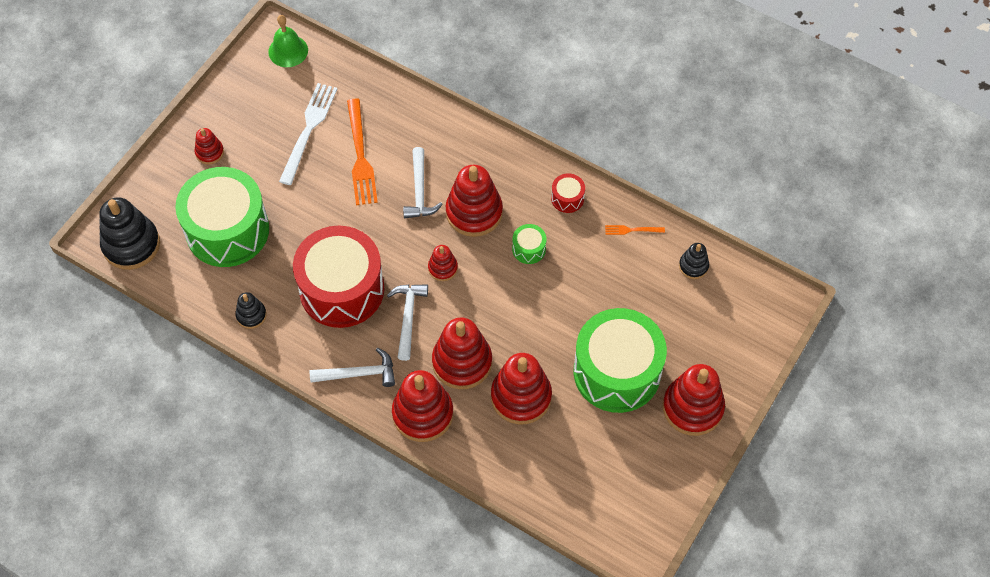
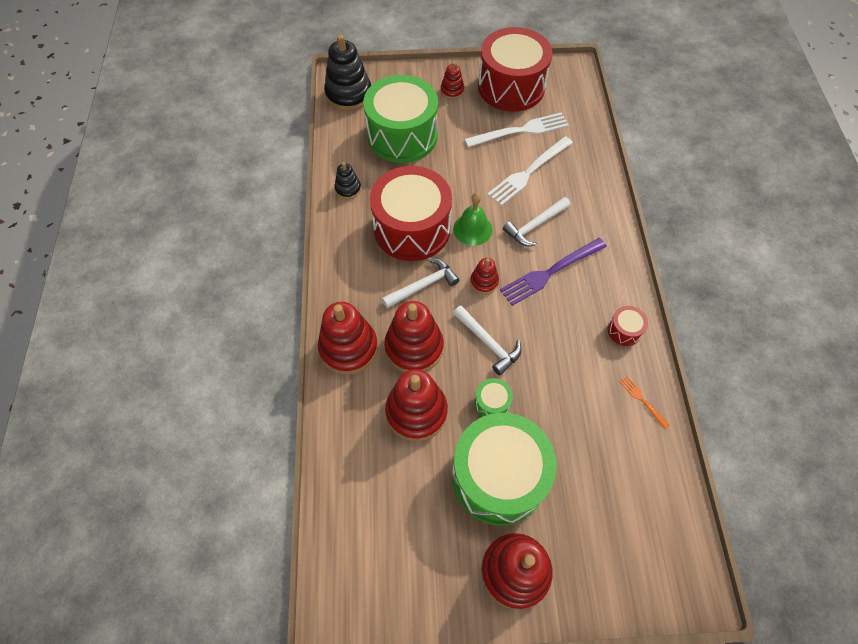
camera: 55 degrees right, 0 degrees up
green bell [268,15,308,67] -> green bell moved to [453,193,492,246]
white hammer [310,348,395,387] -> white hammer moved to [453,306,522,375]
orange fork [347,99,378,205] -> white fork [487,136,573,206]
red stacking toy [446,165,503,237] -> purple fork [500,238,607,306]
green drum [512,224,547,264] -> green drum moved to [474,378,513,417]
black stacking toy [679,243,709,279] -> none
none -> red drum [478,27,552,112]

